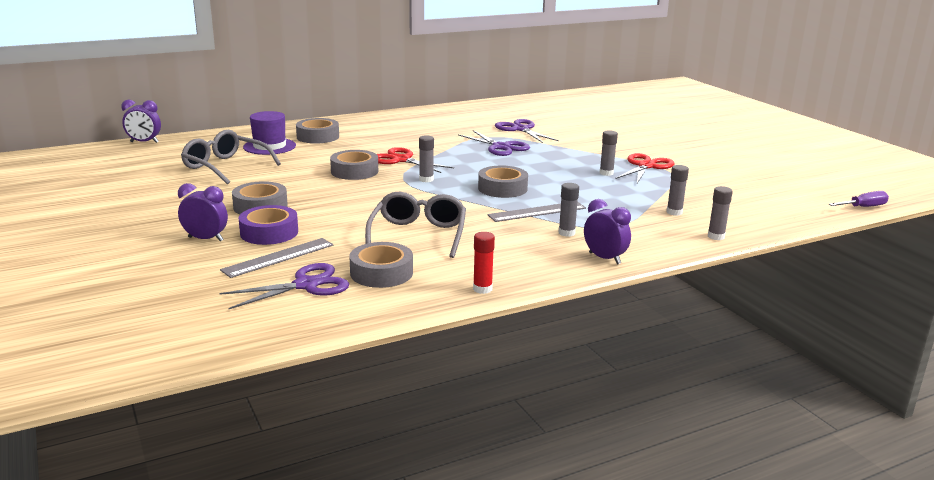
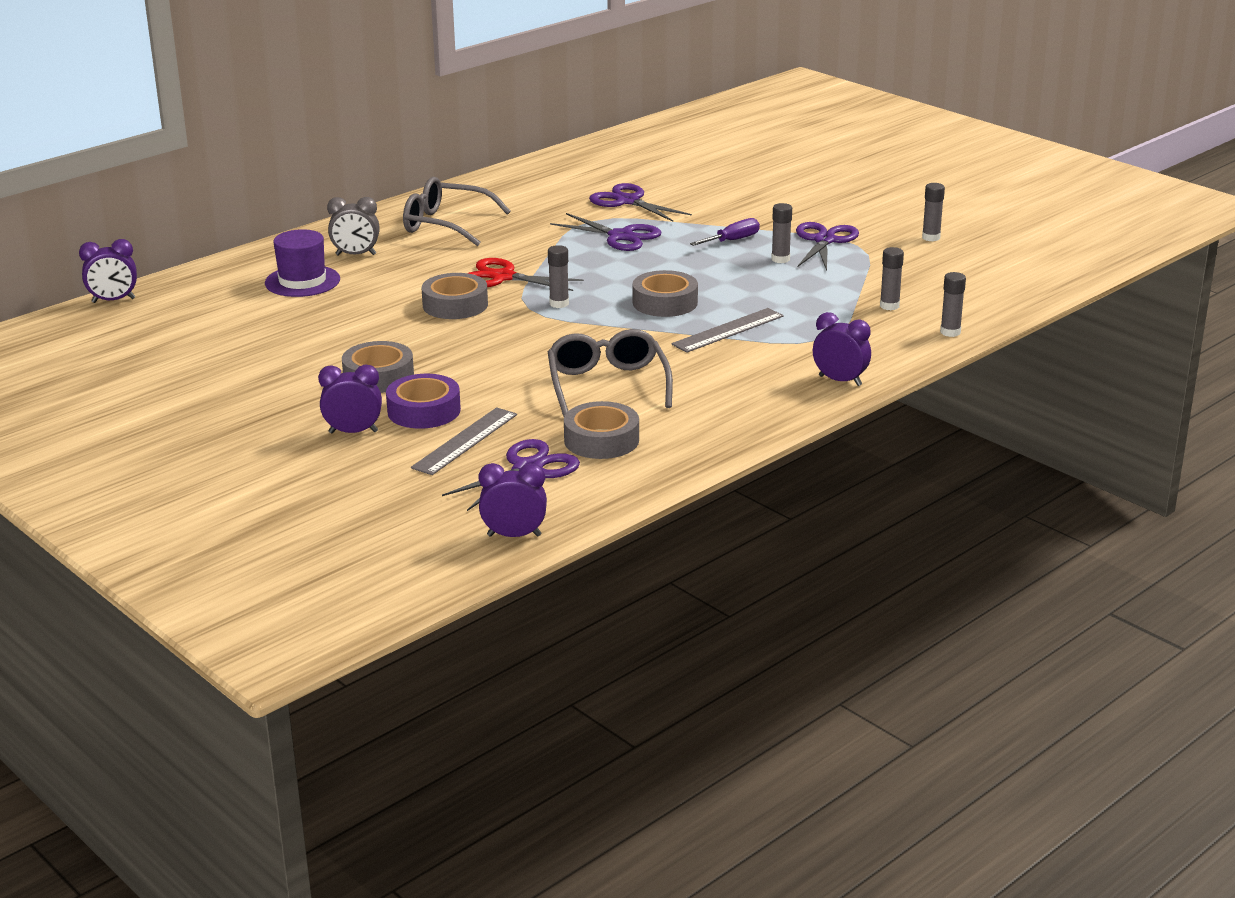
camera: 15 degrees left, 5 degrees up
grey glasses [181,130,281,184] -> grey glasses moved to [403,177,511,246]
grey tape [296,118,339,144] -> grey clock [327,197,380,256]
red glue stick [473,232,495,294] -> none
grey glue stick [559,183,579,237] -> grey glue stick moved to [922,183,945,241]
red scissors [616,153,674,183] -> purple scissors [796,222,859,271]
purple screwdriver [829,191,889,207] -> purple screwdriver moved to [690,218,760,246]
none -> purple clock [479,463,547,537]

